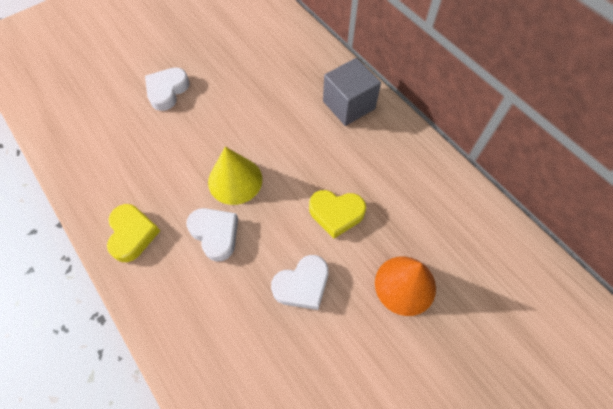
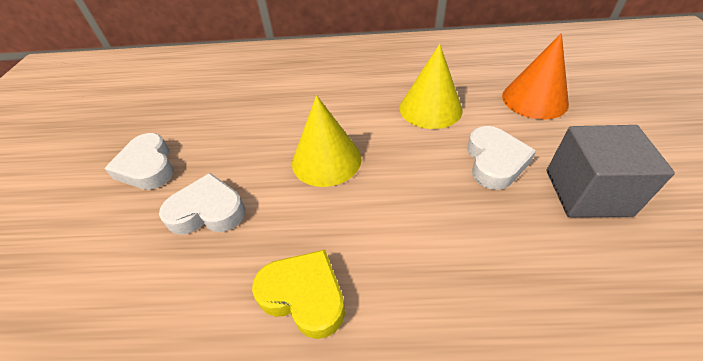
camera: 50 degrees left, 15 degrees down
white heart [186,208,238,261] -> white heart moved to [159,173,245,235]
yellow heart [309,190,366,239] -> yellow cone [400,44,463,129]
grey cube [323,58,381,126] -> grey cube moved to [546,125,675,217]

